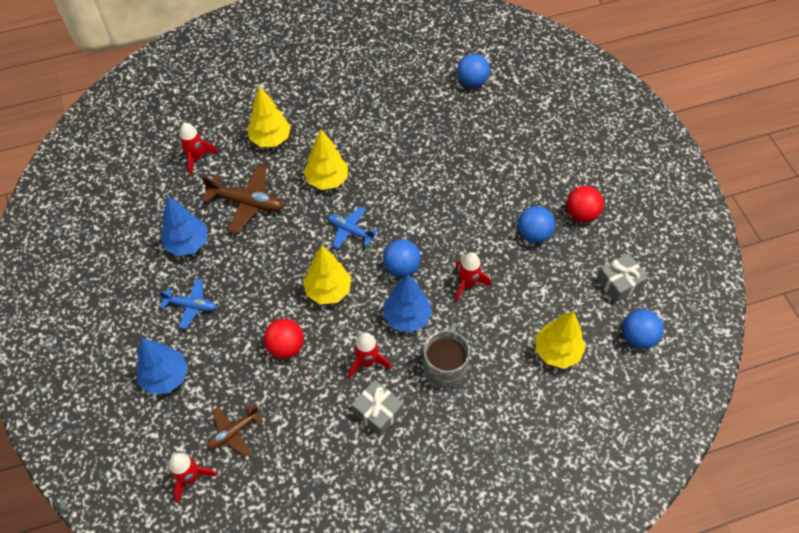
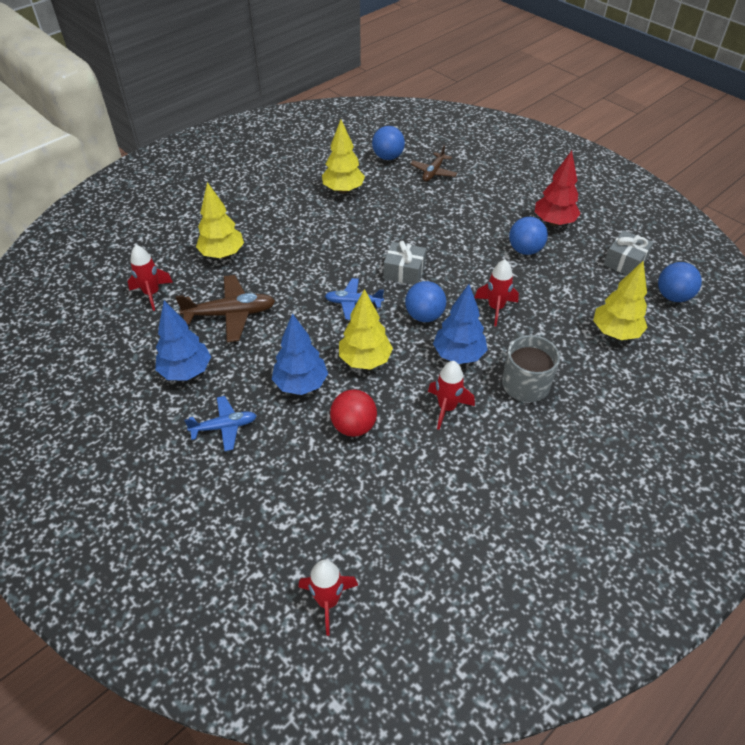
camera: 25 degrees left, 10 degrees down
blue tree [136,338,188,394] -> blue tree moved to [272,313,328,395]
brown plane [207,404,264,457] -> brown plane moved to [410,145,457,181]
yellow tree [304,129,348,190] -> yellow tree moved to [322,120,365,193]
grey gift [352,380,403,436] -> grey gift moved to [383,241,426,285]
red ball [566,186,604,222] -> red tree [535,151,581,226]

